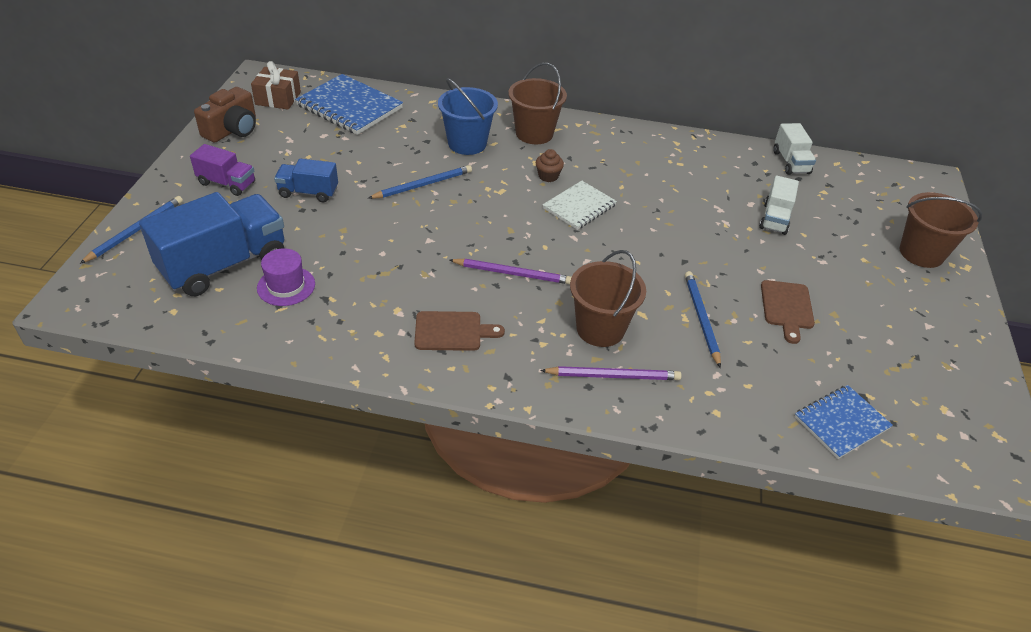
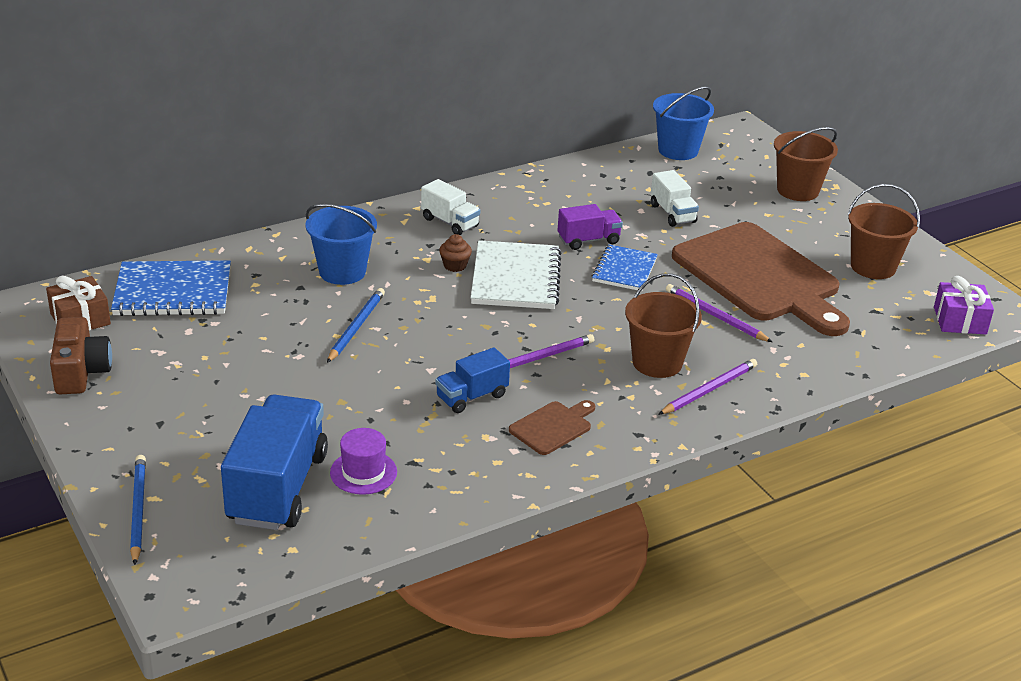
camera: 40 degrees left, 10 degrees down
purple truck [190,144,255,196] -> purple truck moved to [558,204,623,250]
blue truck [274,159,338,202] -> blue truck moved to [435,347,510,413]
brown bucket [508,63,567,144] -> brown bucket moved to [847,184,920,279]
white notebook [542,181,617,230] -> white notebook [471,240,561,309], size x1.59
blue pencil [685,271,721,368] -> purple pencil [666,284,772,342]
brown cutting board [761,280,815,344] -> brown cutting board [672,222,850,336], size x2.39
white truck [773,123,816,175] -> white truck moved to [421,179,480,235]
blue notebook [794,385,893,459] -> blue notebook moved to [591,244,658,291]
none -> blue bucket [653,86,714,160]
none -> purple gift [934,276,994,334]

